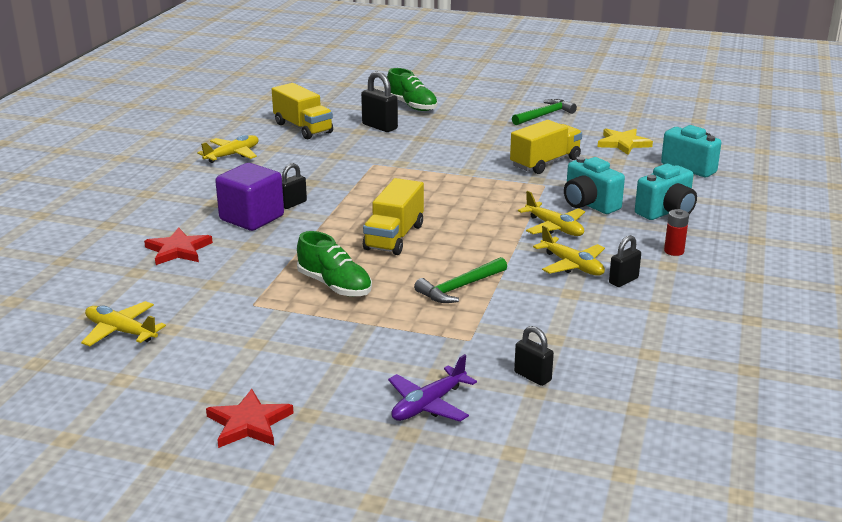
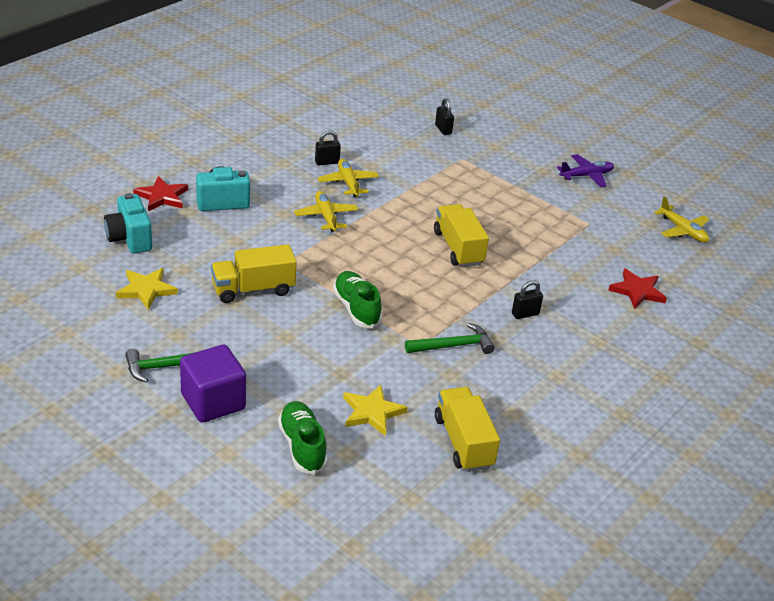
camera: 160 degrees left, 10 degrees up
yellow plane [197,135,259,163] -> none
red star [206,389,294,448] -> red star moved to [133,176,188,211]
purple cube [215,163,284,231] -> purple cube moved to [180,345,246,423]
green shoe [297,231,372,297] -> green shoe moved to [333,271,382,328]
black padlock [361,71,398,132] -> yellow star [343,385,408,436]
yellow truck [363,178,424,255] -> yellow truck turned 60 degrees counterclockwise [434,204,489,267]
purple plane [388,354,477,422] -> purple plane moved to [557,154,614,187]
green hammer [414,257,507,303] -> green hammer moved to [405,323,495,354]
turquoise camera [564,156,625,214] -> none
red battery [664,209,689,256] -> none

